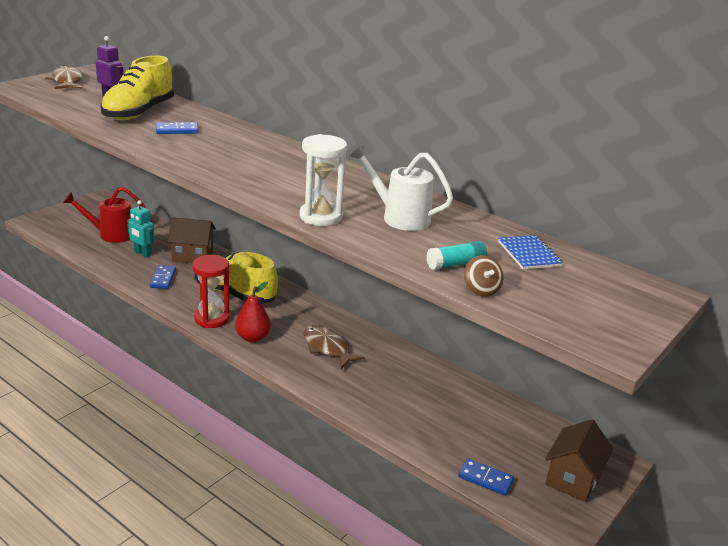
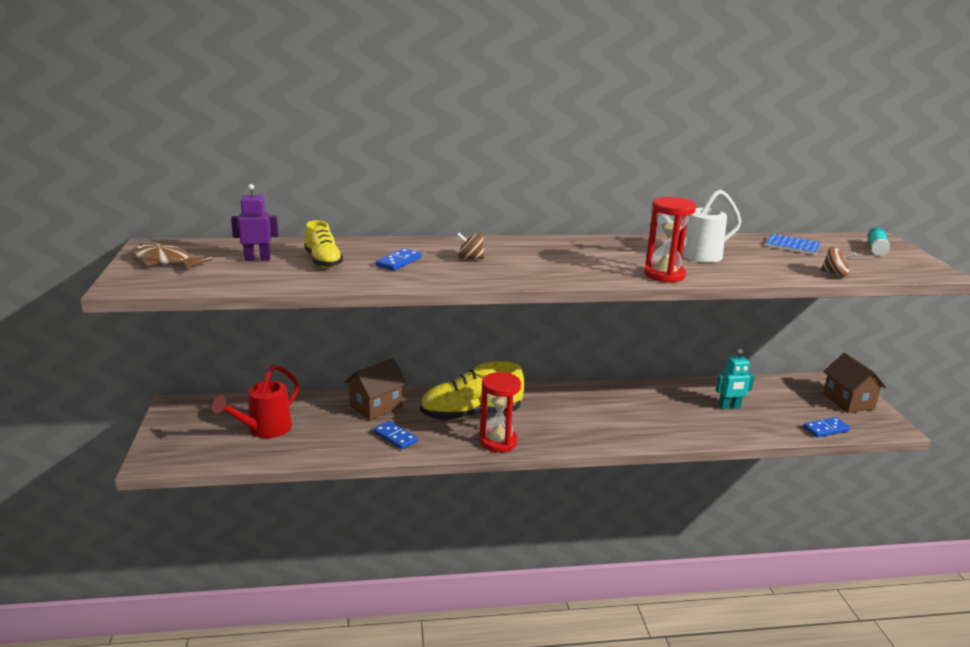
camera: 45 degrees left, 5 degrees down
yellow shoe [100,56,174,120] -> yellow shoe [304,220,343,268], size x0.59
turquoise robot [127,200,155,257] -> turquoise robot moved to [716,349,755,410]
red pear [235,282,271,343] -> none
white hourglass [299,134,347,226] -> red hourglass [644,197,696,283]
brown fish [303,325,365,369] -> none
turquoise glue stick [426,241,487,270] -> turquoise glue stick moved to [868,227,890,256]
none -> brown spinning top [457,233,485,259]

